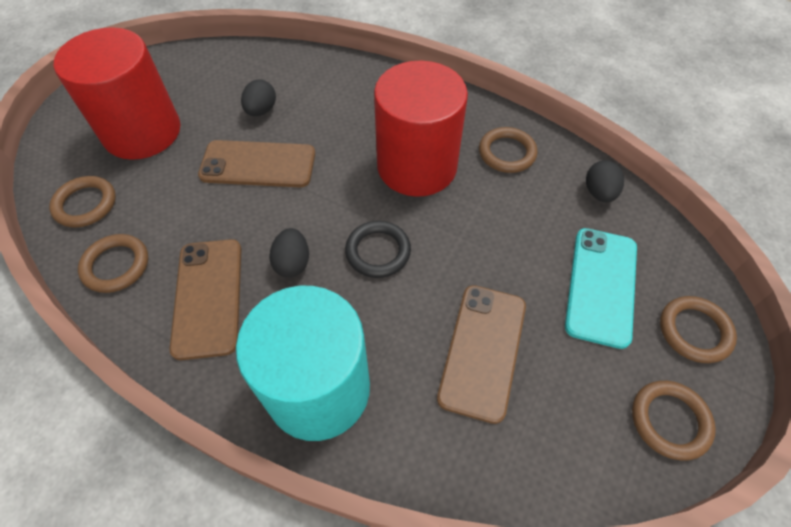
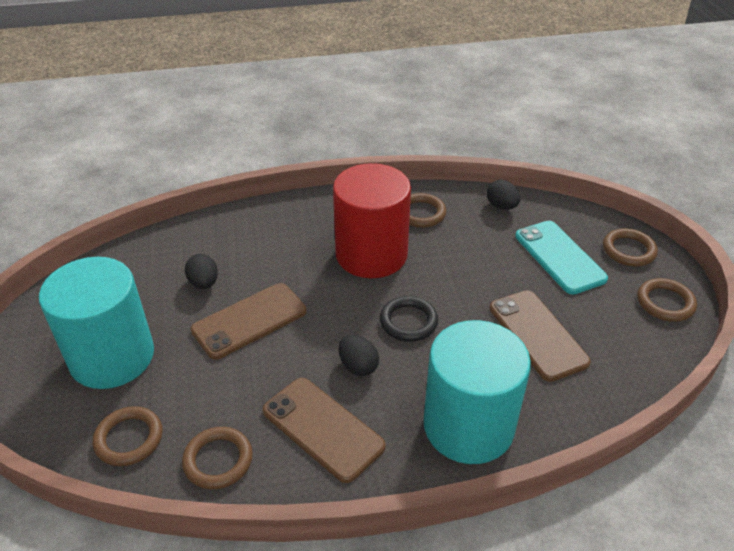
camera: 40 degrees left, 15 degrees down
red cylinder [54,27,181,160] -> turquoise cylinder [39,257,154,389]

